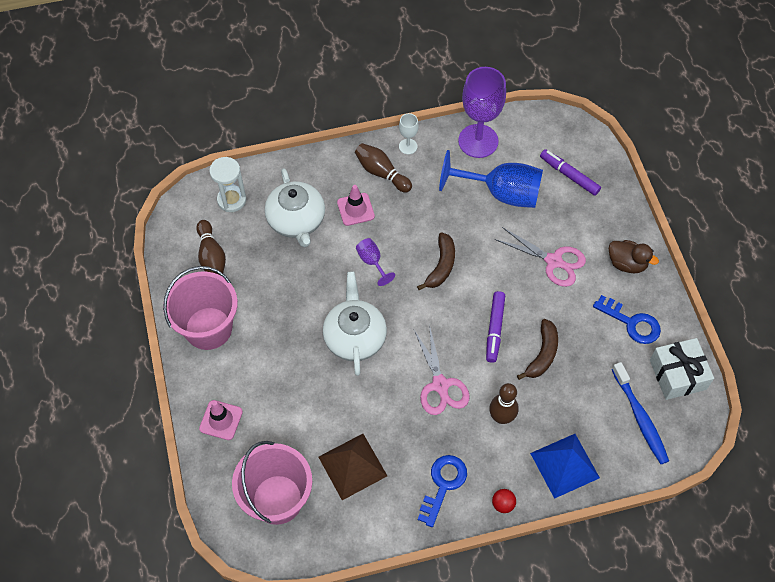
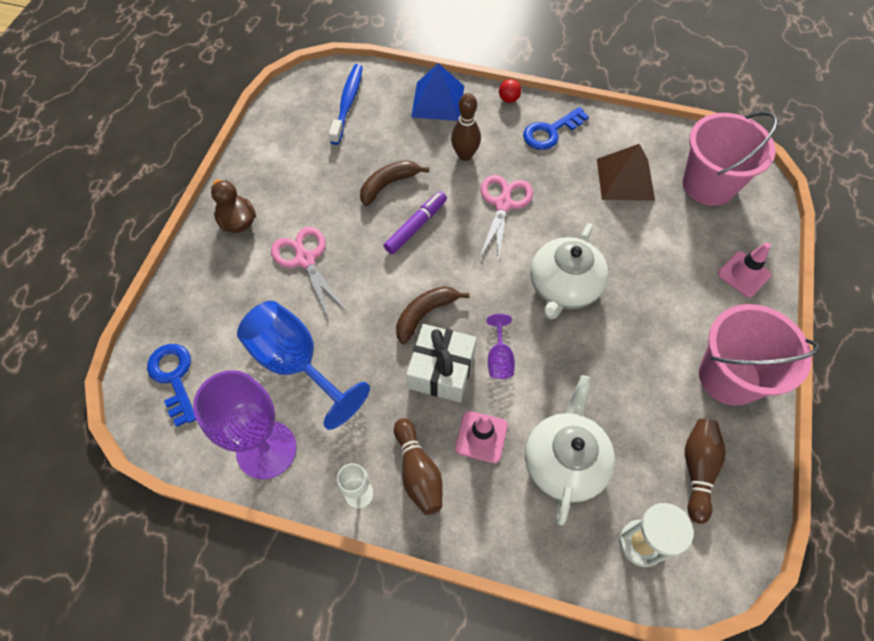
camera: 150 degrees left, 0 degrees up
purple marker [540,149,601,196] -> none
blue key [593,295,661,344] -> blue key moved to [147,344,196,427]
white gift [650,338,714,400] -> white gift moved to [406,324,477,402]

